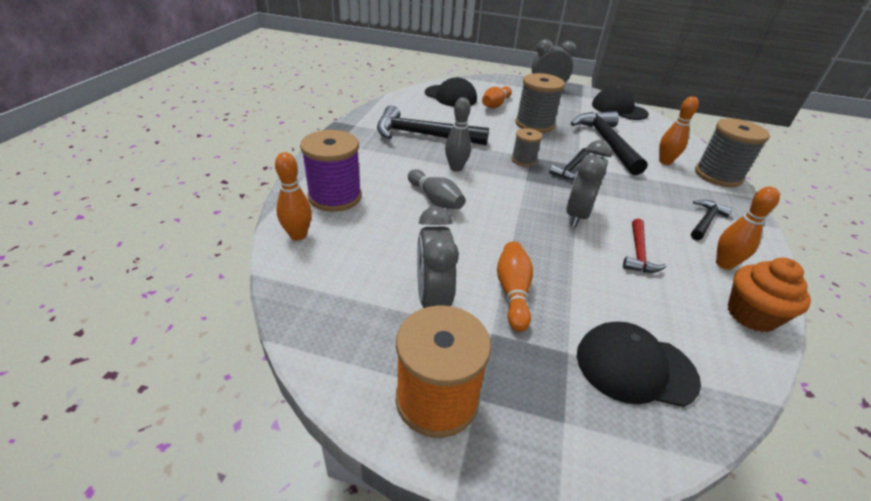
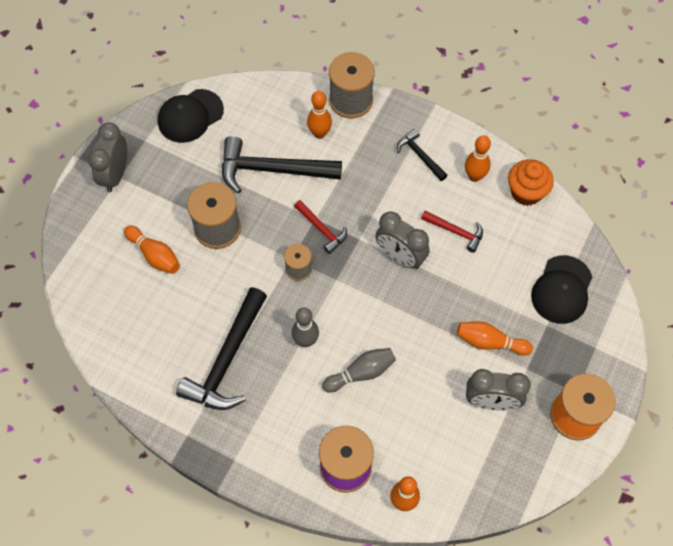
camera: 75 degrees left, 25 degrees up
black cap [425,77,477,107] -> none
black hammer [549,148,590,180] -> red hammer [294,200,347,254]

